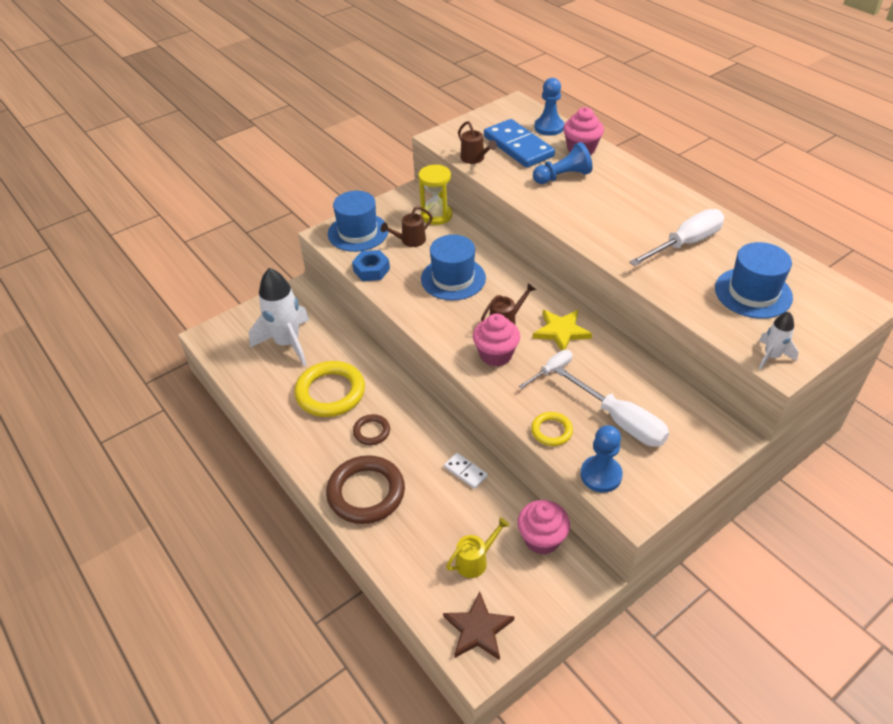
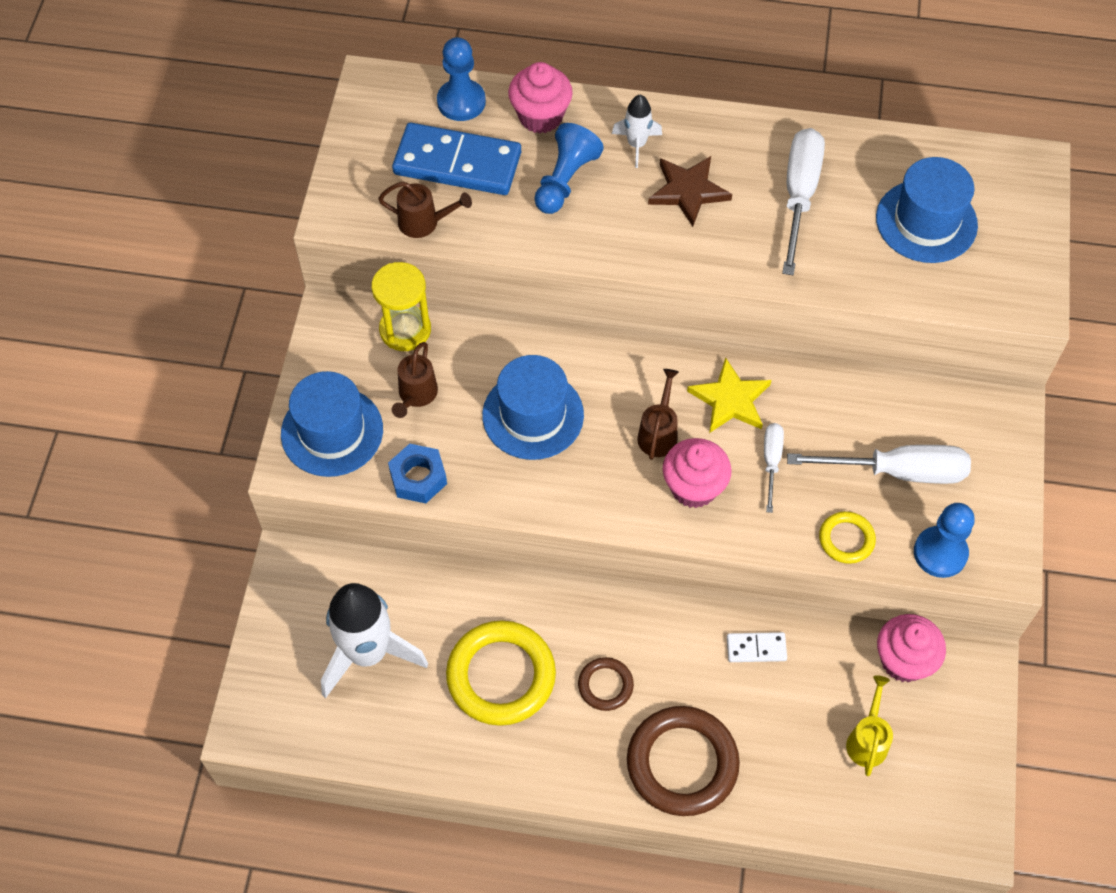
camera: 45 degrees left, 15 degrees up
brown star [443,591,514,660] -> brown star moved to [648,156,732,227]
white rocket [759,312,799,370] -> white rocket moved to [612,95,662,168]

